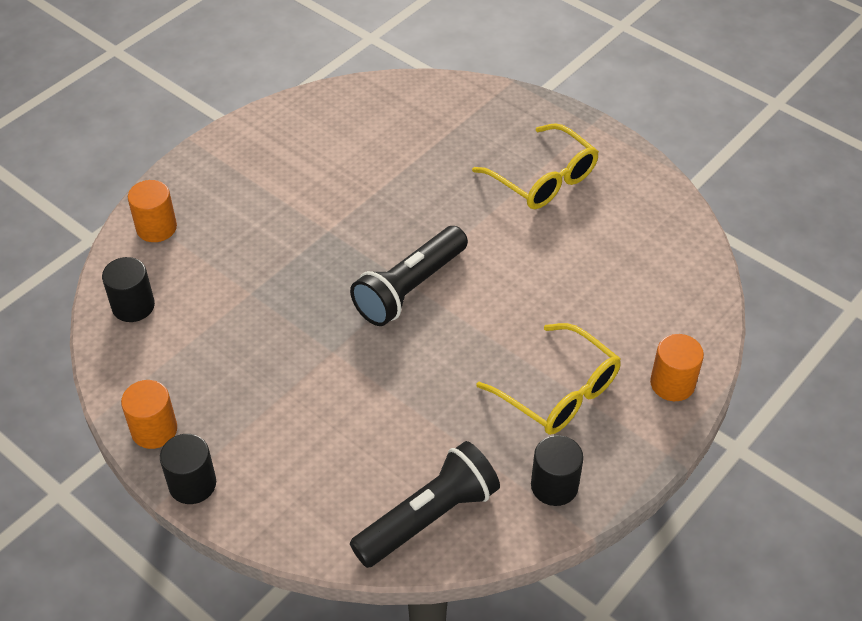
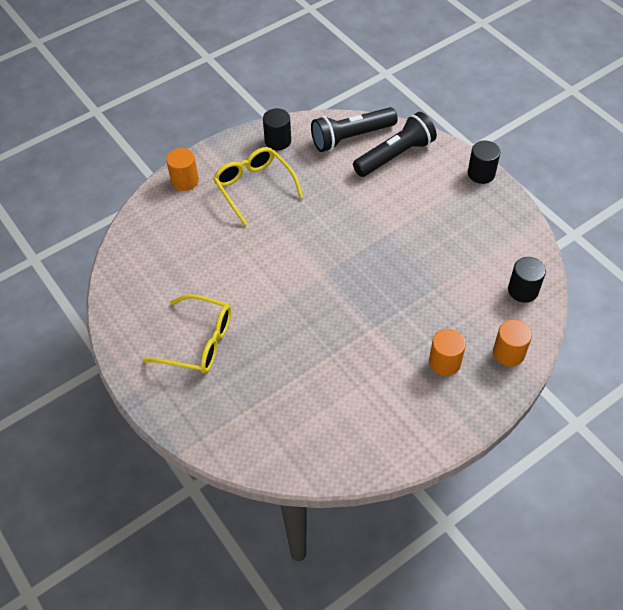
camera: 165 degrees left, 5 degrees up
orange cylinder [121,380,177,449] -> orange cylinder moved to [429,329,466,376]
black flashlight [350,226,468,326] -> black flashlight moved to [353,112,437,177]
yellow glasses [472,123,599,209] -> yellow glasses turned 135 degrees clockwise [143,294,231,374]

